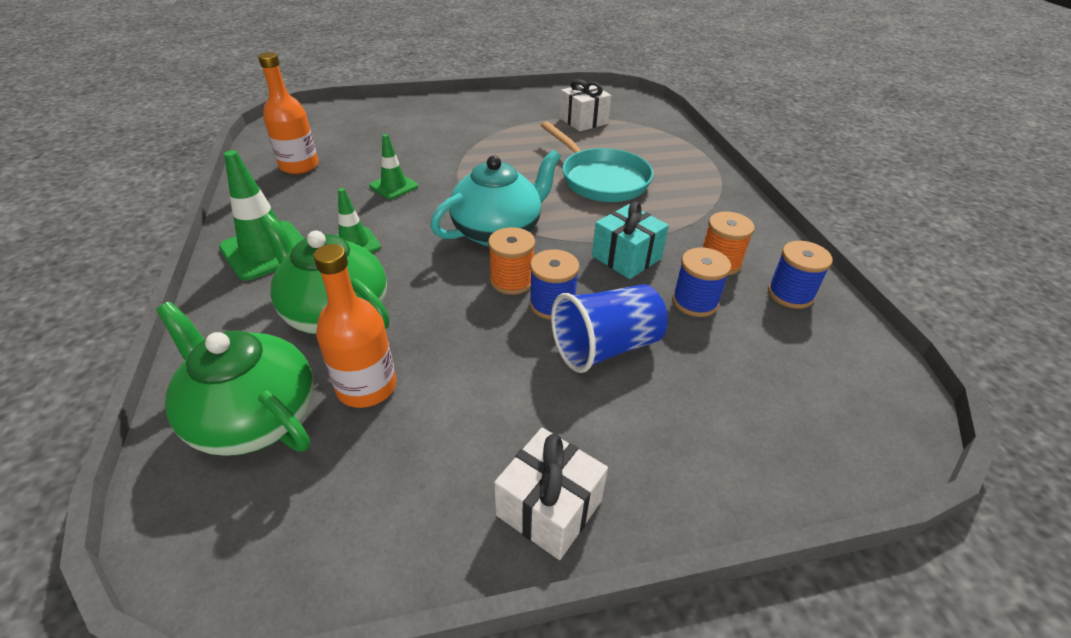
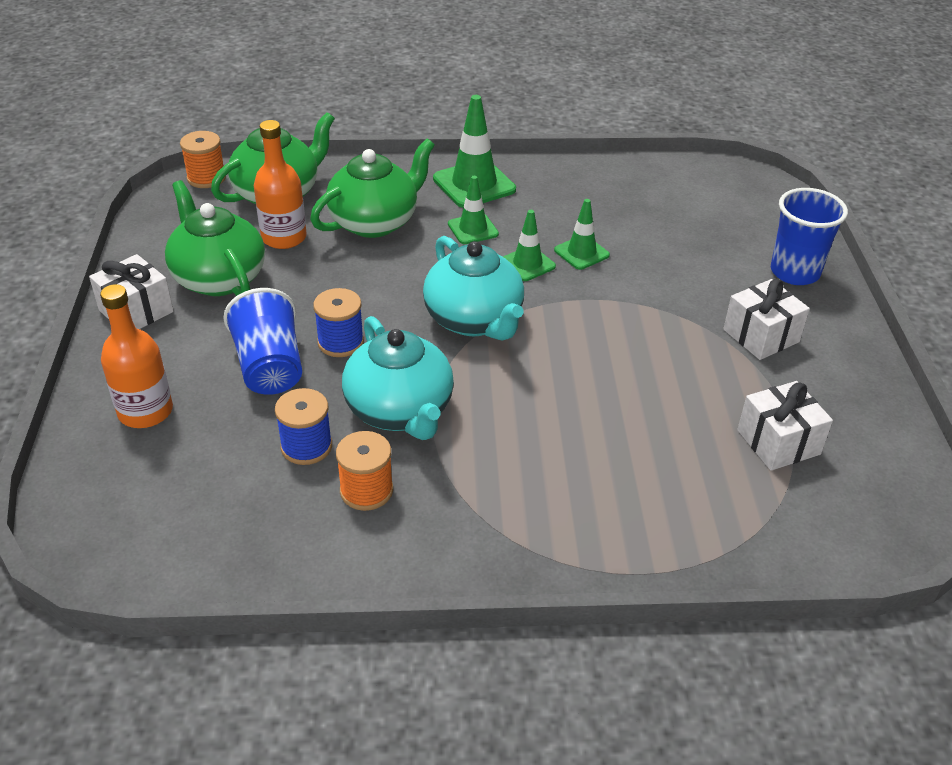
camera: 100 degrees right, 0 degrees up
orange bottle [258,52,318,174] -> orange bottle moved to [100,284,173,428]
orange spool [488,227,535,295] -> orange spool moved to [180,131,226,188]
turquoise pan [541,121,654,202] -> none
turquoise gift [592,201,669,279] -> turquoise teapot [342,316,454,440]
blue spool [768,241,833,309] -> none
none -> green teapot [165,180,265,296]
none -> green traffic cone [503,210,556,281]
none -> white gift [723,279,810,360]
none -> blue cup [771,188,848,285]

